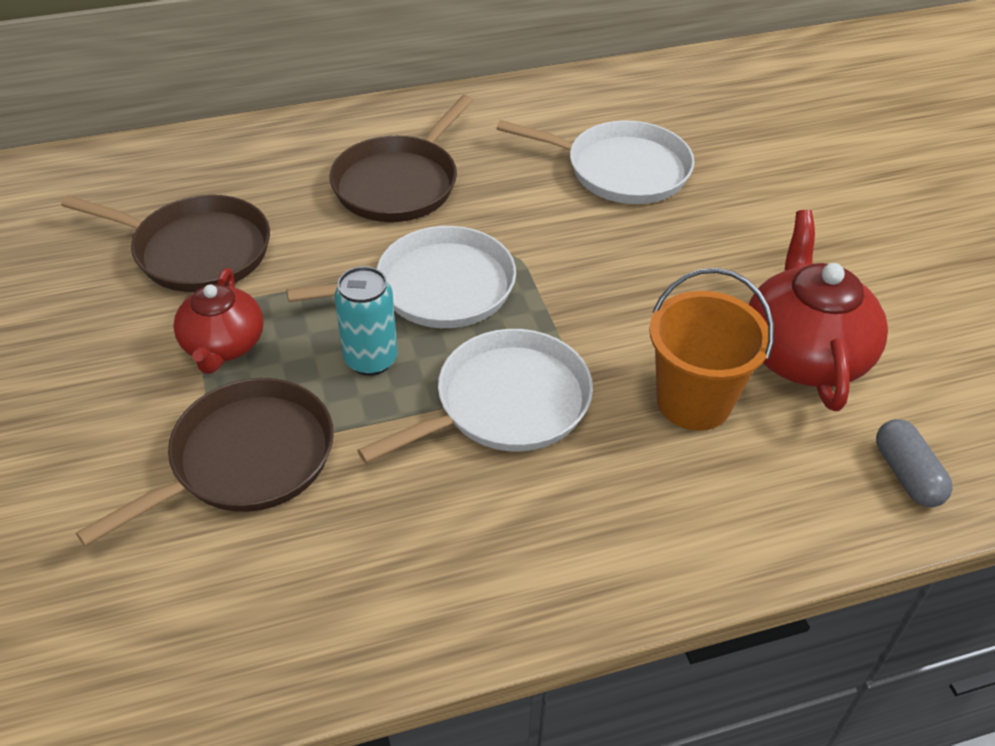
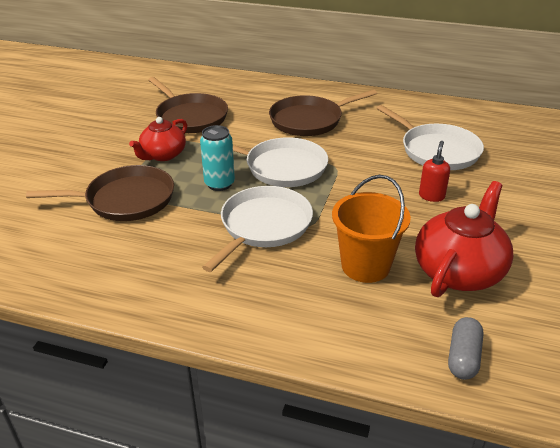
camera: 35 degrees right, 10 degrees down
white pan [357,329,593,463] -> white pan turned 60 degrees counterclockwise [202,186,313,272]
none -> red soap dispenser [419,141,450,202]

